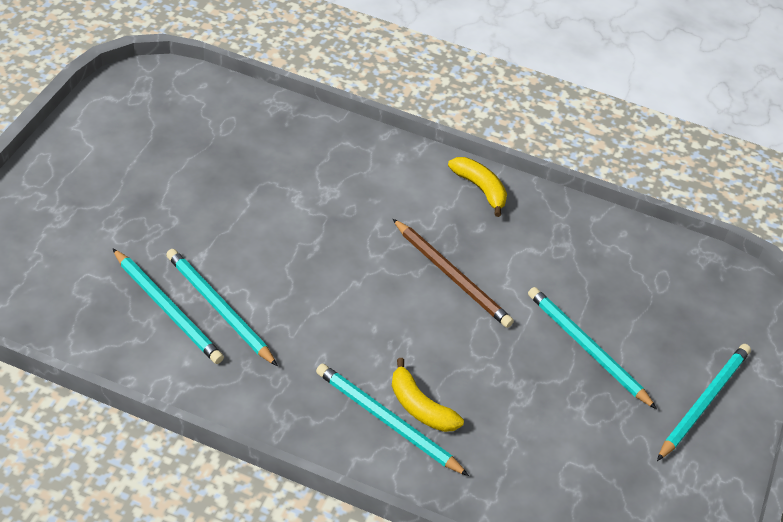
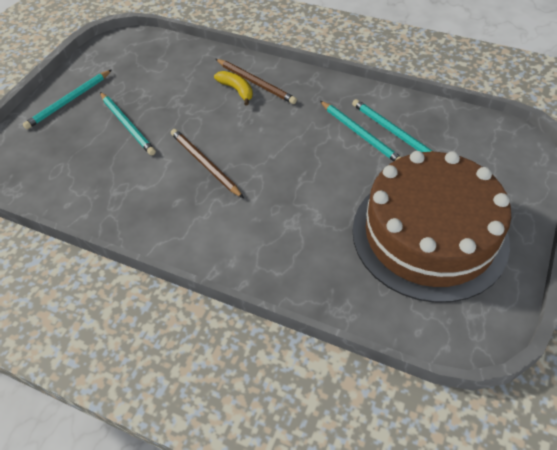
camera: 170 degrees left, 5 degrees up
turquoise pencil [316,364,469,476] -> brown pencil [216,59,297,104]
yellow banana [448,157,507,217] -> none
none -> brown cake [352,151,511,303]

